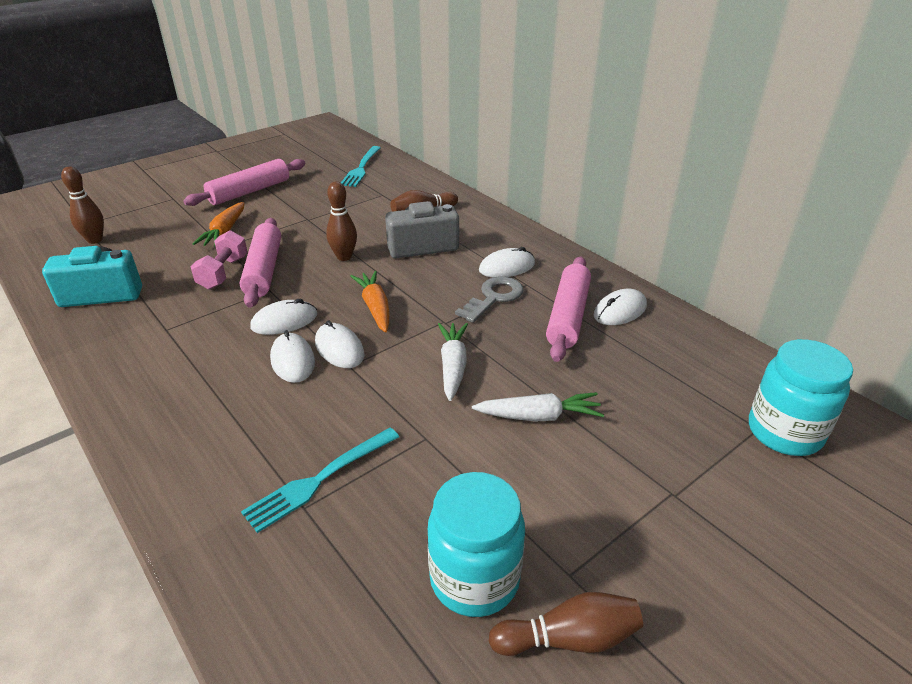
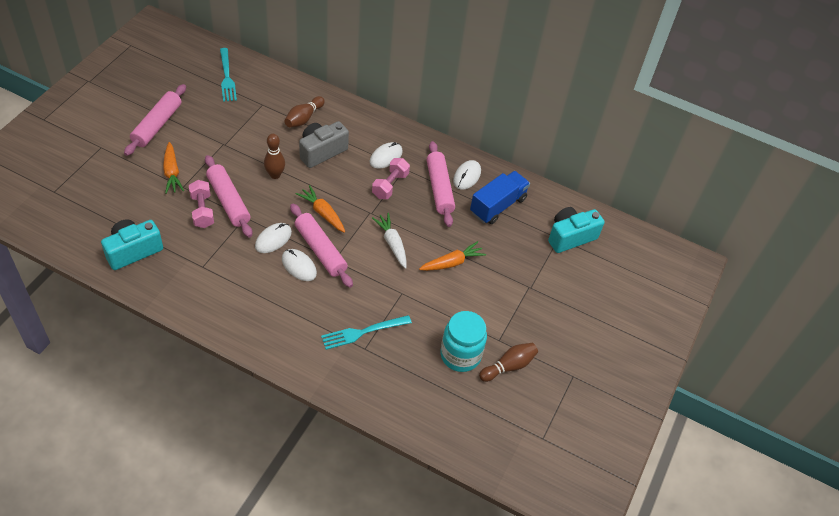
camera: 30 degrees left, 15 degrees up
brown bowling pin [61,166,104,244] -> none
turquoise fork [241,428,399,533] -> turquoise fork turned 45 degrees clockwise [321,315,412,350]
white mouse [315,320,364,368] -> pink rolling pin [290,204,353,288]
grey key [455,276,524,323] -> pink dumbbell [372,158,410,199]
white carrot [472,392,604,422] -> orange carrot [419,241,486,271]
turquoise jar [749,339,853,456] -> turquoise camera [548,207,605,253]
none -> blue truck [470,171,530,224]

